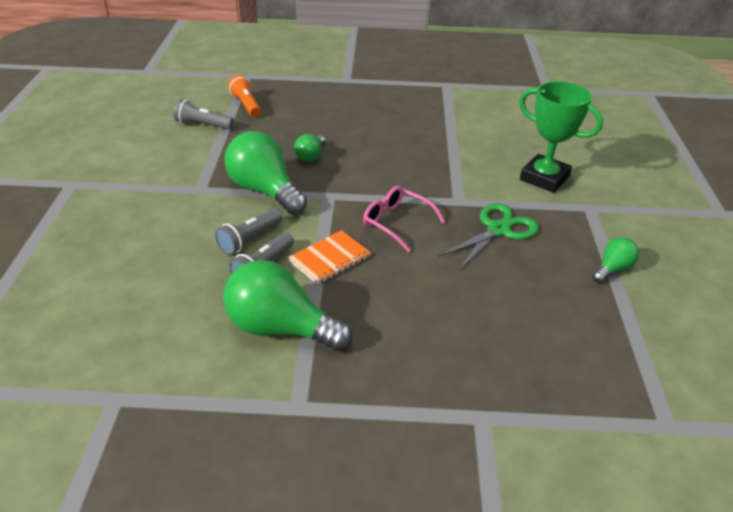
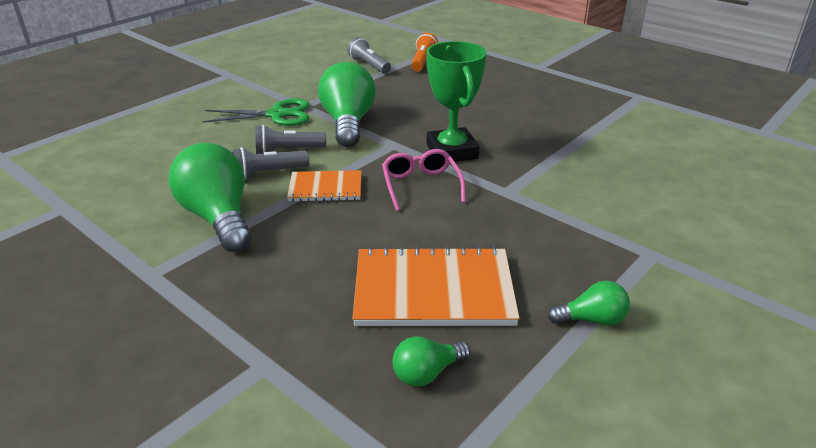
camera: 40 degrees right, 5 degrees down
green light bulb [294,134,325,162] -> green light bulb moved to [393,336,470,387]
green scissors [438,203,539,270] -> green scissors moved to [202,98,310,126]
green trophy [519,81,603,193] -> green trophy moved to [426,41,487,162]
none -> orange notebook [352,246,520,326]

